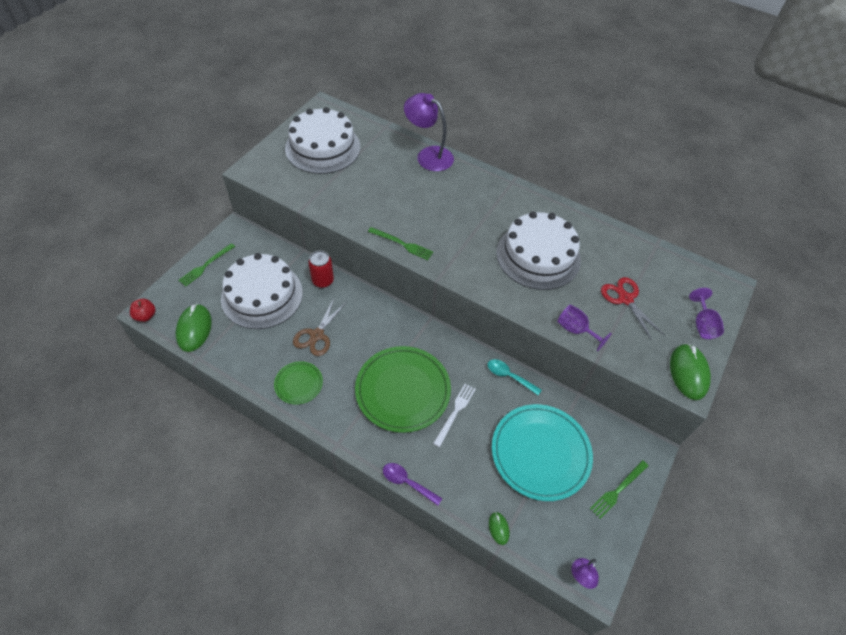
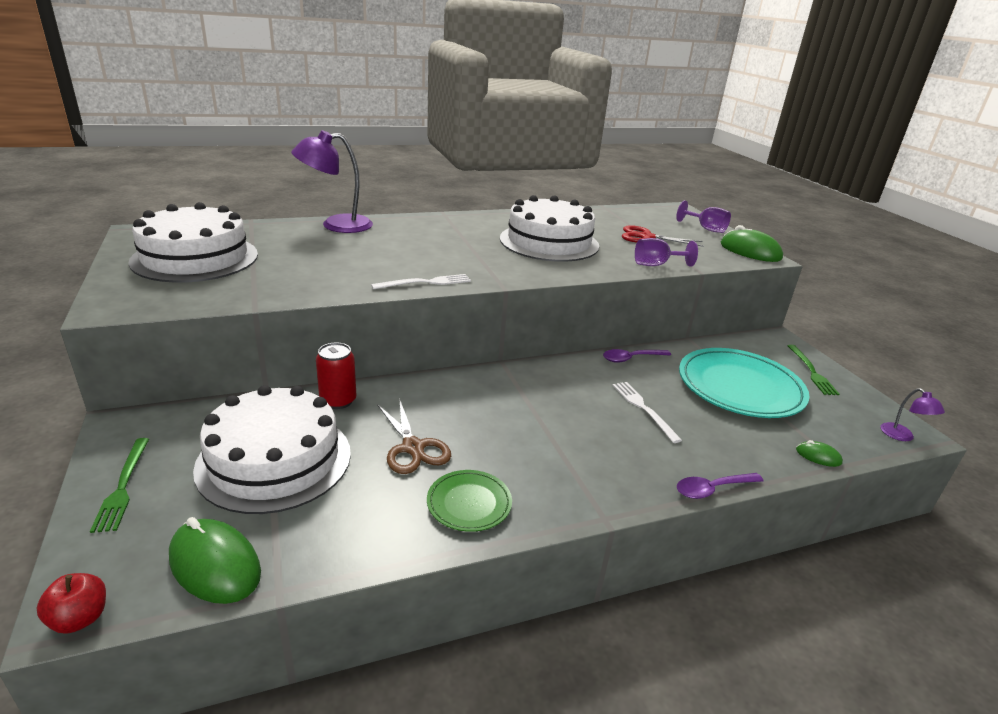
camera: 50 degrees left, 25 degrees down
green plate [355,346,451,433] -> none
green fork [368,227,433,260] -> white fork [371,274,471,290]
turquoise spoon [488,359,541,395] -> purple spoon [603,349,671,363]

